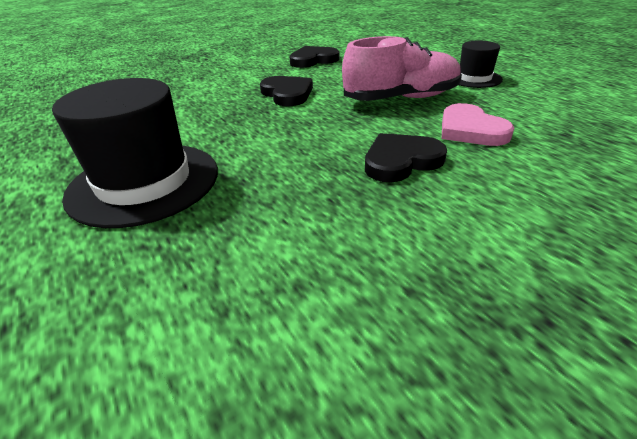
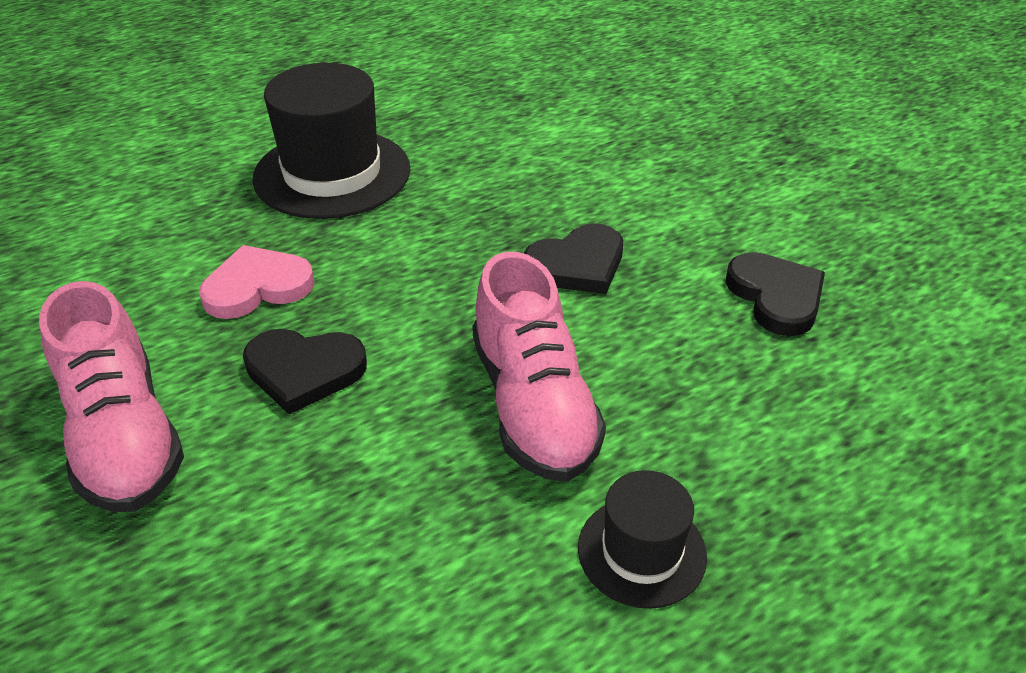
camera: 90 degrees right, 5 degrees up
black heart [365,133,447,182] -> black heart turned 120 degrees clockwise [243,329,367,414]
pink heart [442,103,514,146] -> pink heart moved to [199,245,315,319]
none -> pink shoe [39,281,184,512]

